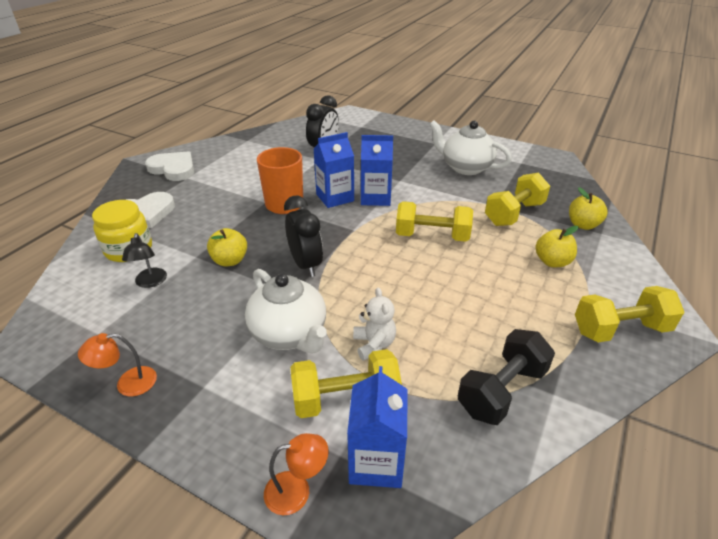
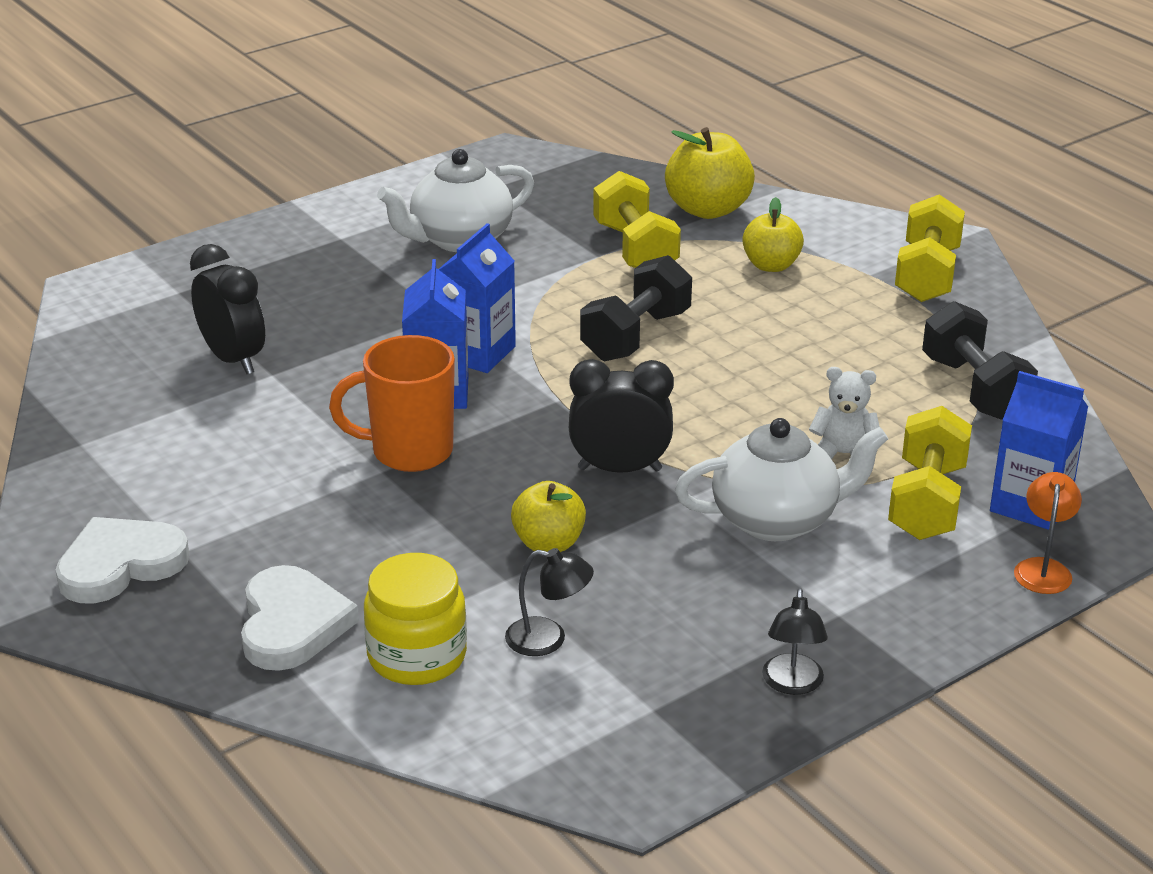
camera: 65 degrees left, 5 degrees down
orange lamp [78,333,157,397] -> black lamp [762,588,828,695]
yellow dumbbell [396,201,473,242] -> black dumbbell [580,255,692,362]
yellow apple [569,187,608,230] -> yellow apple [665,127,755,219], size x1.53

